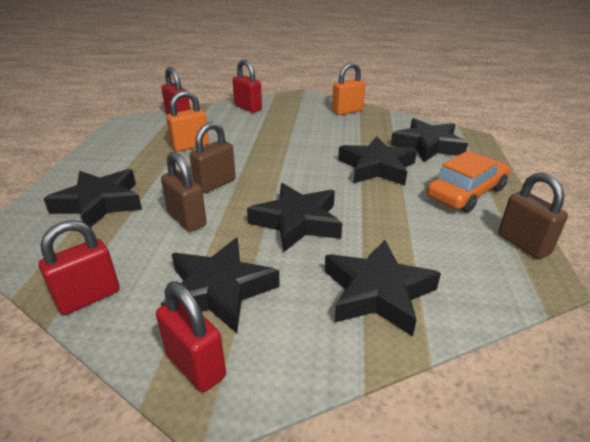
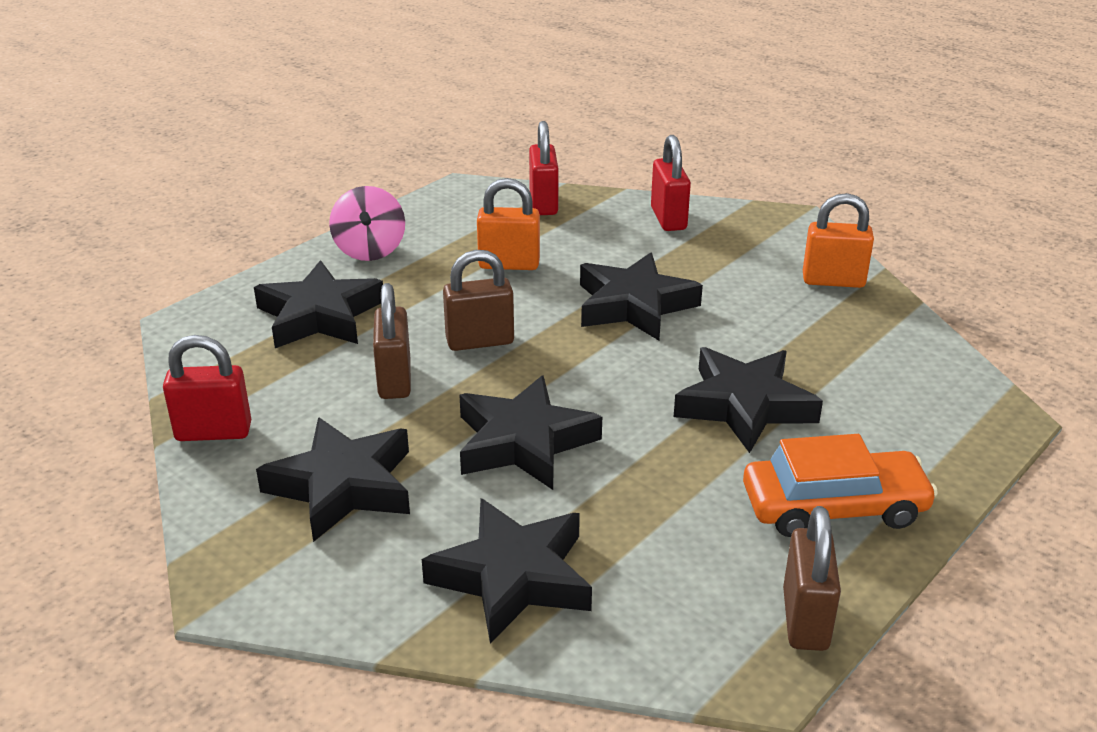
camera: 35 degrees right, 0 degrees up
red padlock [156,282,226,392] -> none
black star [391,118,468,162] -> black star moved to [580,252,703,340]
none -> pink spinning top [329,186,405,261]

